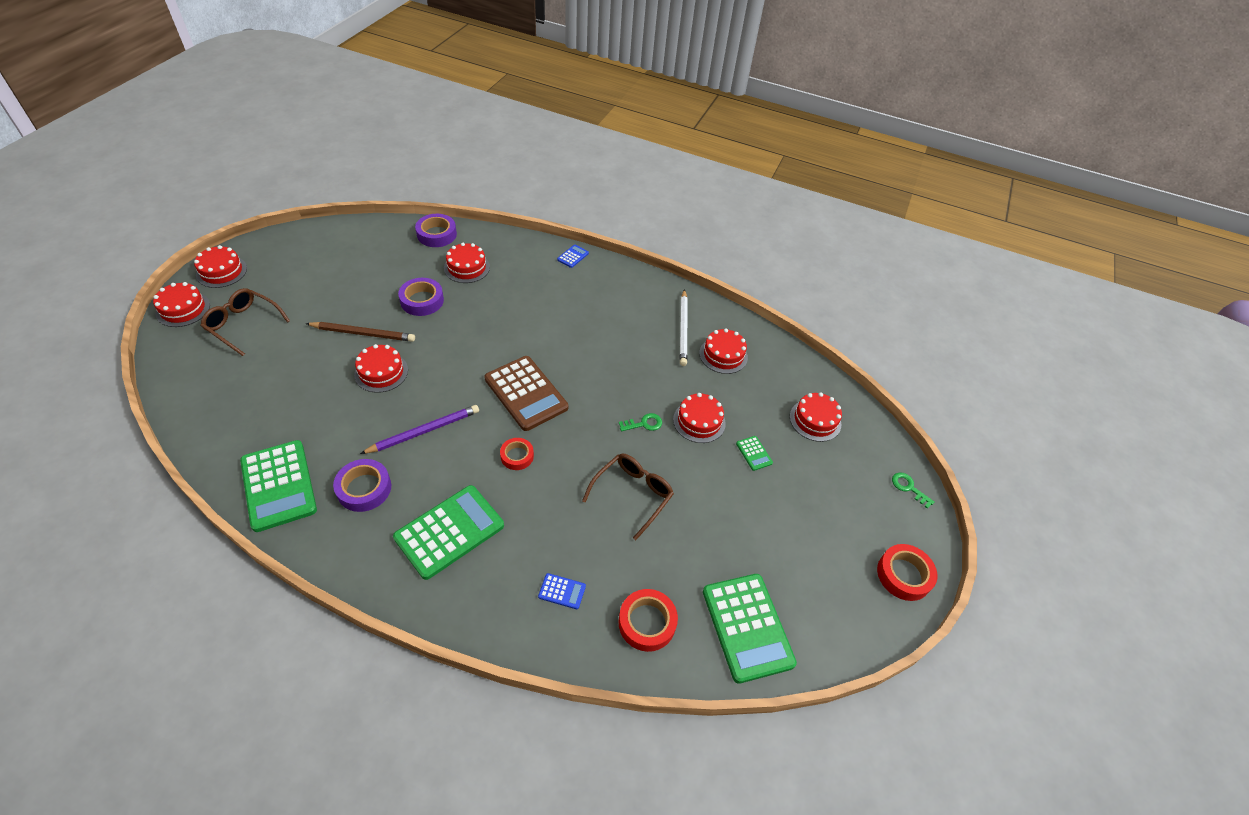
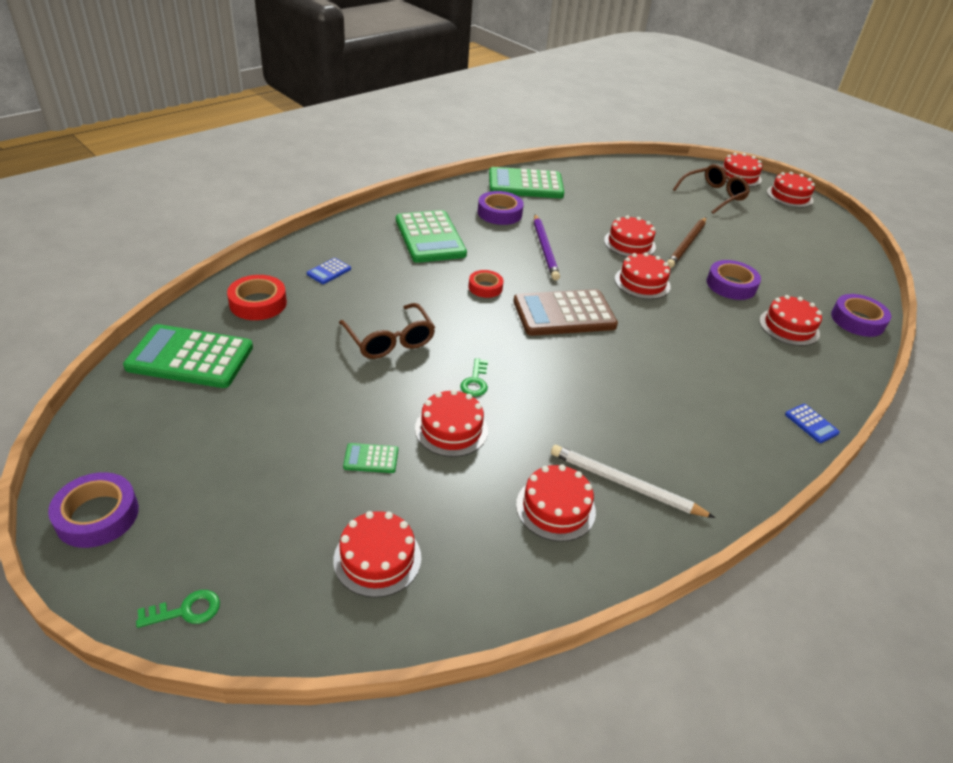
camera: 115 degrees right, 10 degrees down
red tape [877,544,937,601] -> purple tape [48,472,139,548]
none -> red cake [615,252,671,299]

